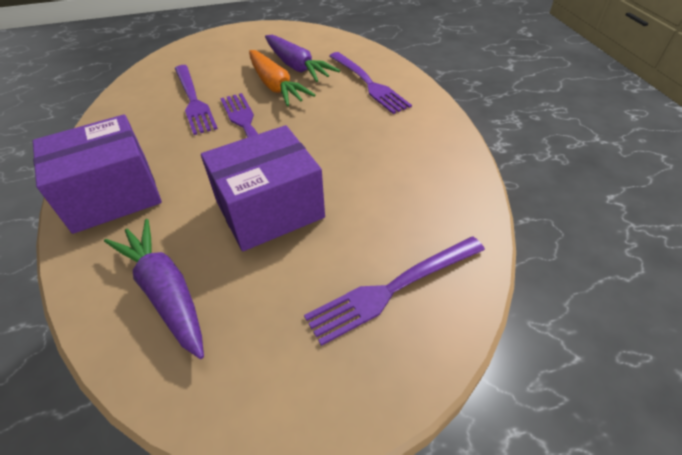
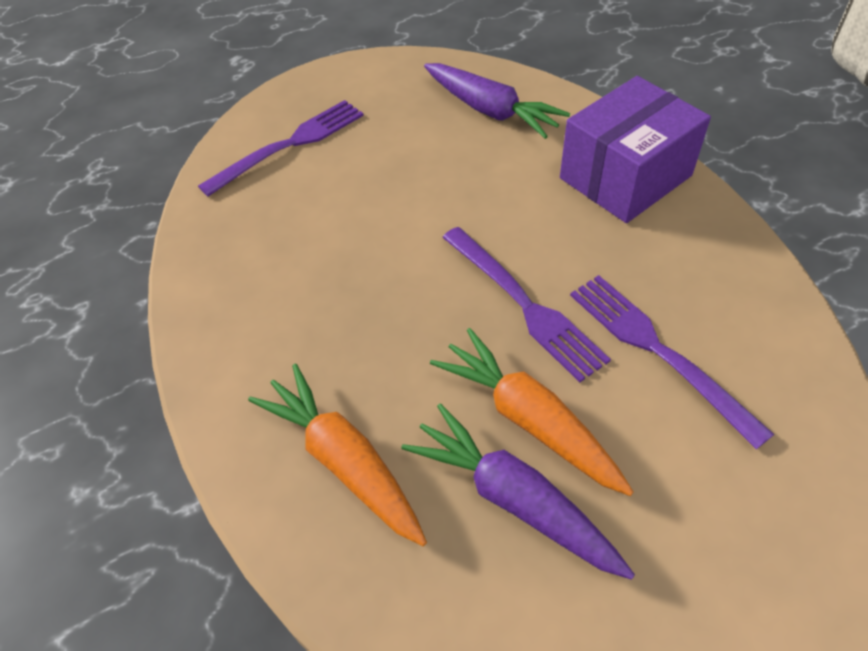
camera: 170 degrees right, 5 degrees up
purple box [201,125,325,251] -> none
purple fork [330,52,412,114] -> orange carrot [248,363,427,546]

